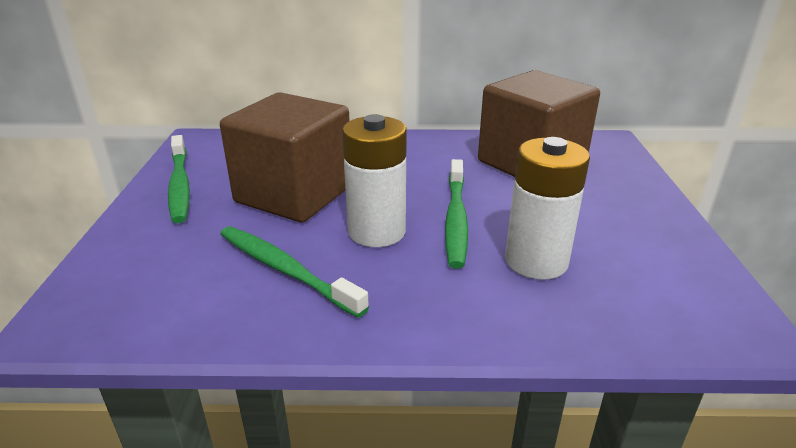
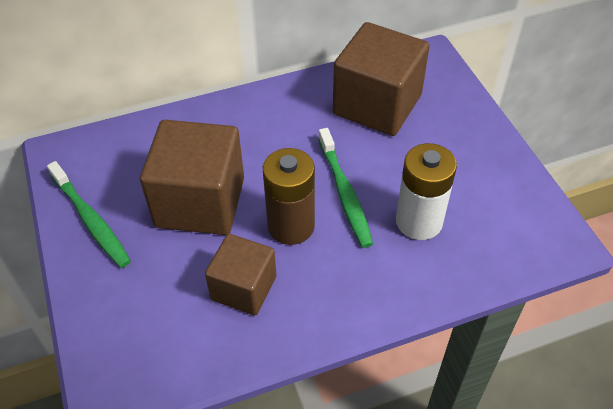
camera: 20 degrees left, 20 degrees up
green toothbrush [220,226,369,318] -> brown cube [205,234,276,315]
white battery [342,114,407,247] -> brown battery [263,148,315,245]

